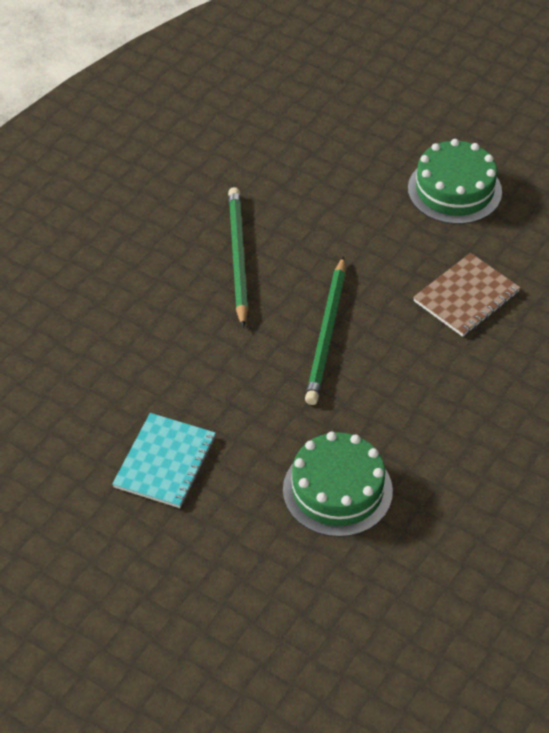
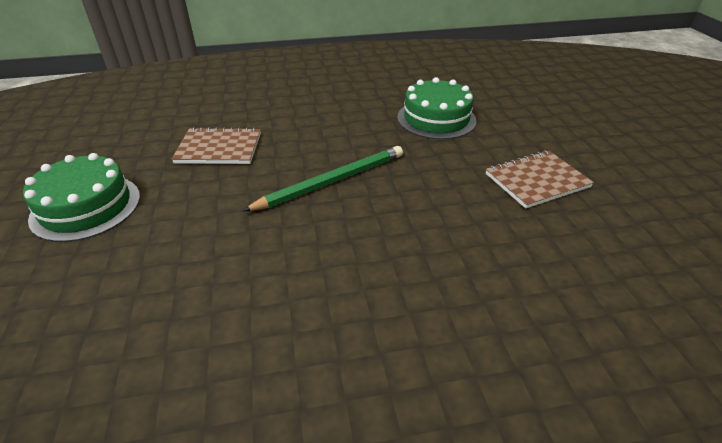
camera: 135 degrees left, 10 degrees down
turquoise notebook [112,413,216,508] -> brown notebook [486,150,594,209]
green pencil [228,187,248,328] -> none

